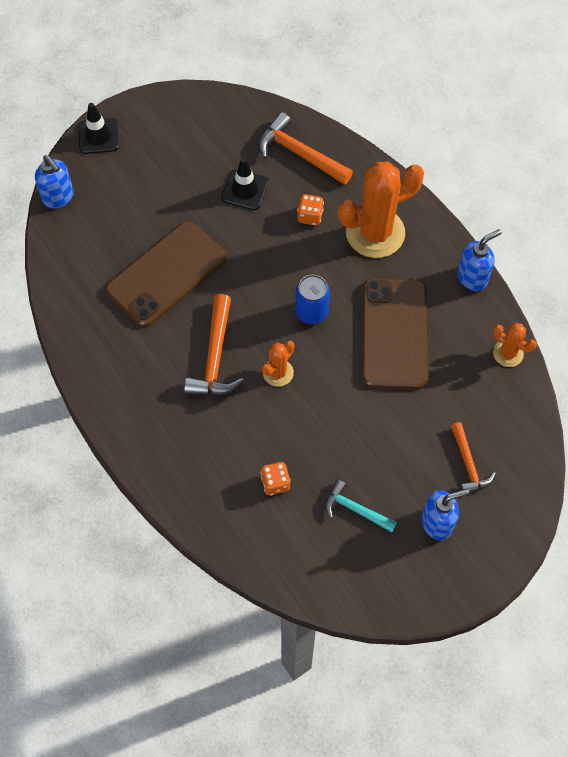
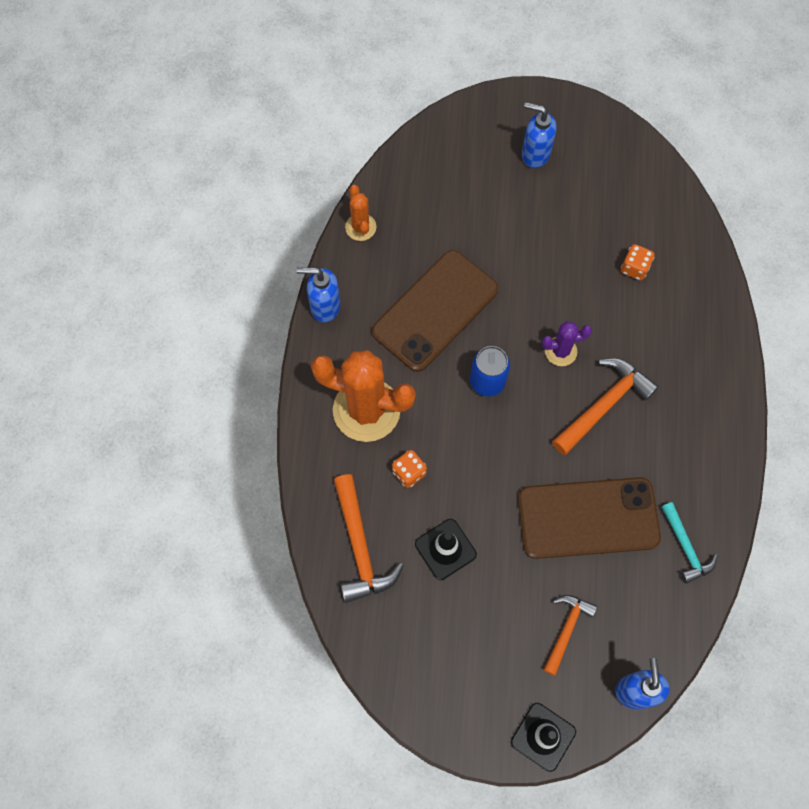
camera: 140 degrees left, 5 degrees up
orange cactus [261,341,294,387] -> purple cactus [542,321,592,366]
turquoise hammer [325,480,397,532] -> turquoise hammer moved to [662,502,717,584]
orange hammer [451,422,496,493] -> orange hammer moved to [544,595,597,676]

